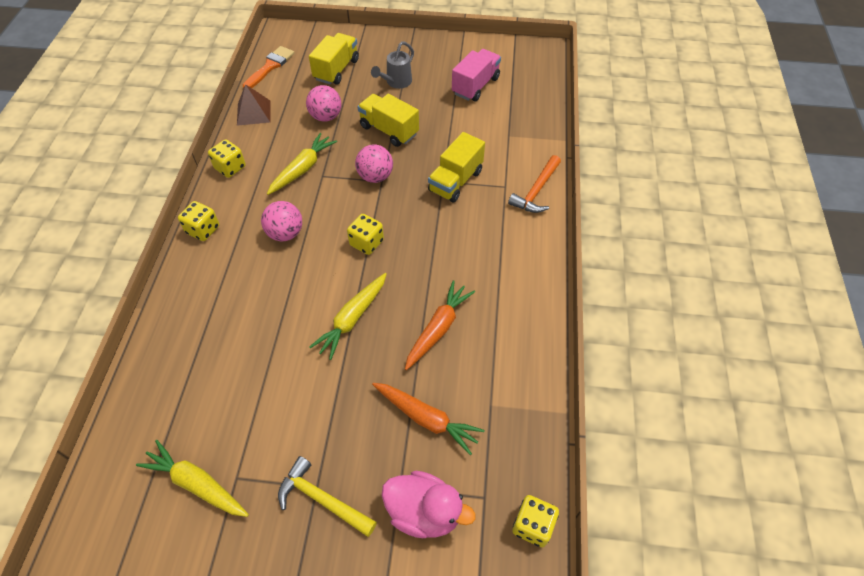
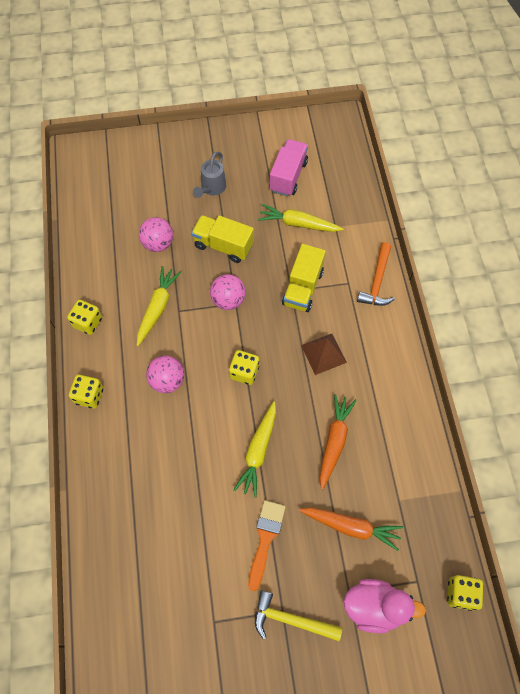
camera: 15 degrees left, 10 degrees up
yellow carrot [136,440,249,517] -> yellow carrot moved to [258,204,344,232]
brown pyramid [237,84,271,126] -> brown pyramid moved to [301,334,347,375]
orange brush [243,46,294,89] -> orange brush moved to [248,500,286,591]
yellow truck [309,33,359,85] -> none

